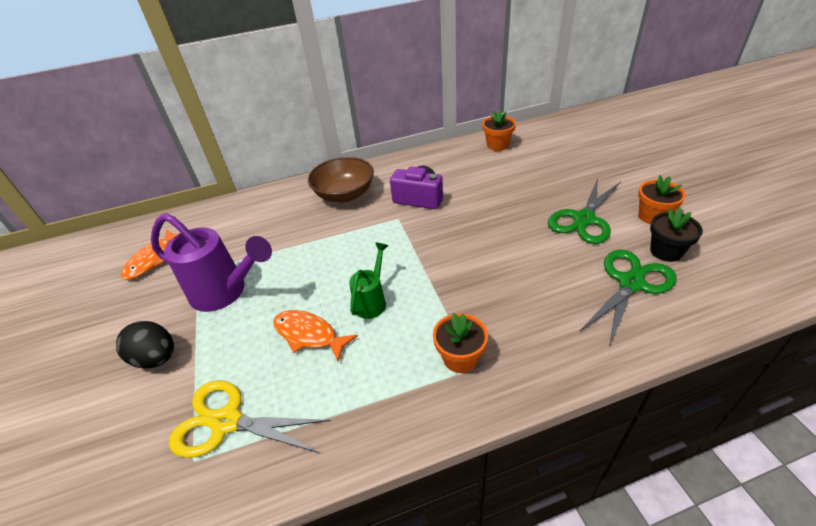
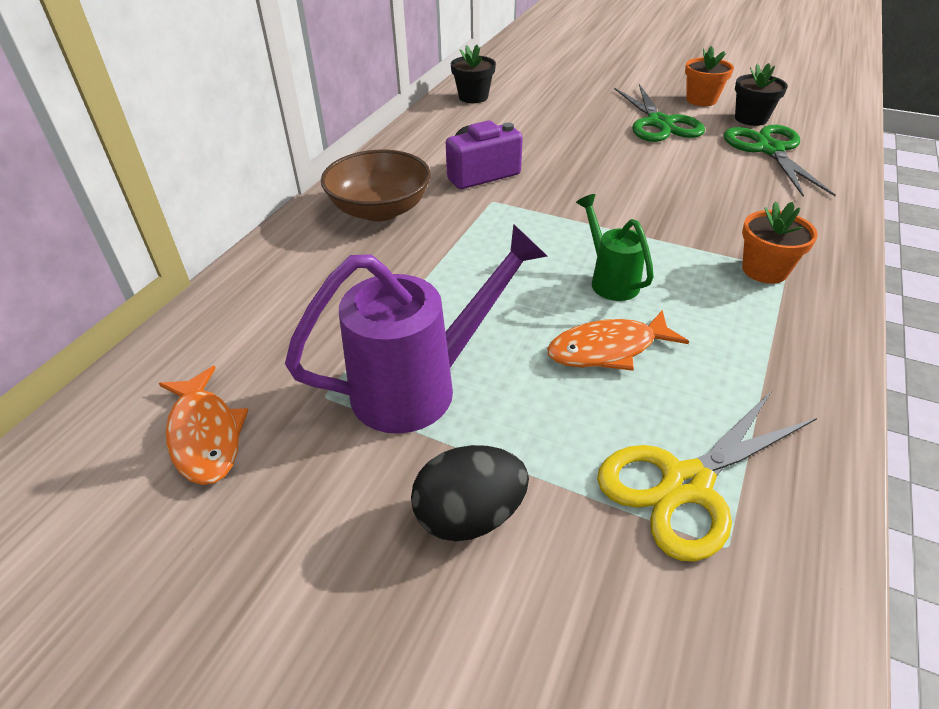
camera: 50 degrees left, 0 degrees up
orange flower pot [482,110,516,151] -> black flower pot [451,45,496,103]

